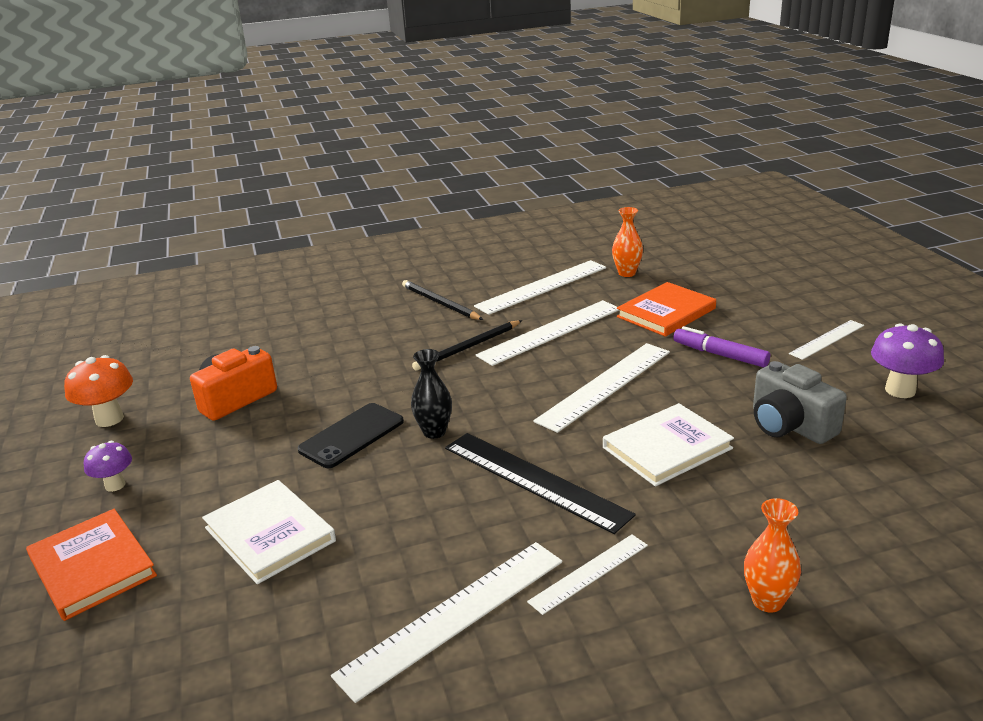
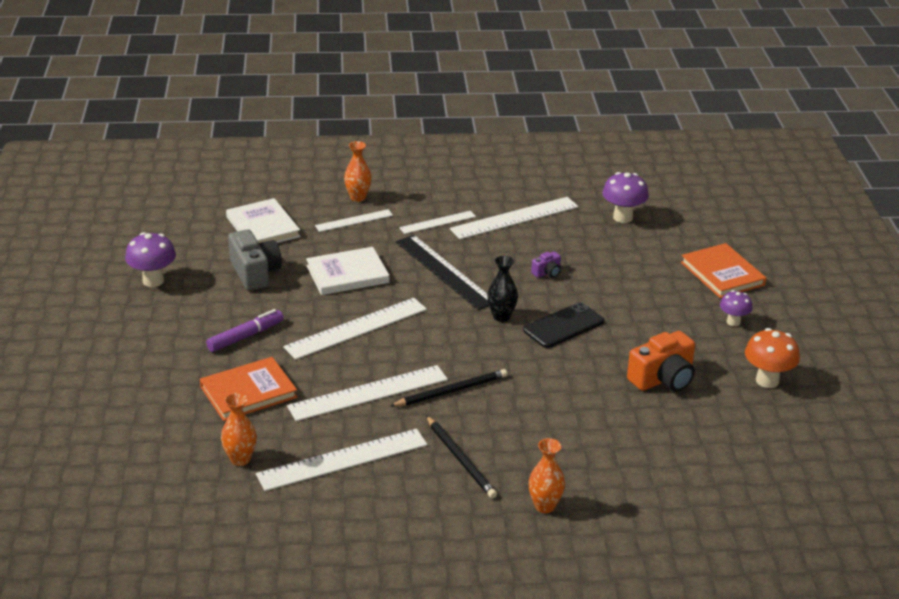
camera: 170 degrees left, 5 degrees up
white book [202,480,336,584] -> white book moved to [226,198,300,243]
purple marker [673,326,770,368] -> purple marker turned 90 degrees counterclockwise [206,309,284,352]
white ruler [789,320,864,360] -> white ruler moved to [315,209,393,232]
none -> orange vase [528,438,565,513]
none -> purple camera [531,251,561,278]
none -> purple mushroom [602,172,649,223]

